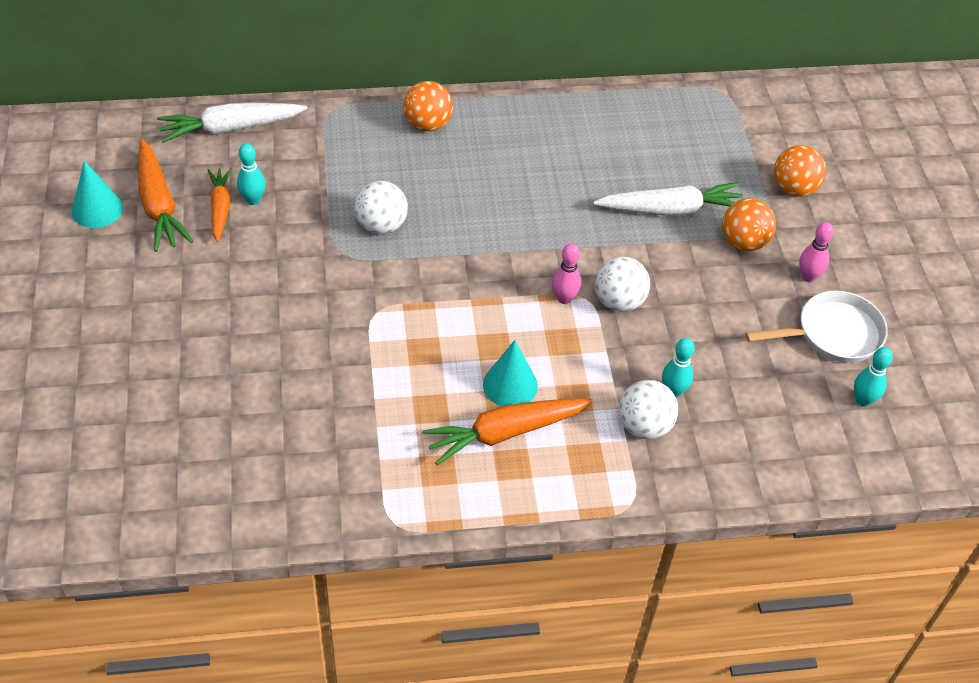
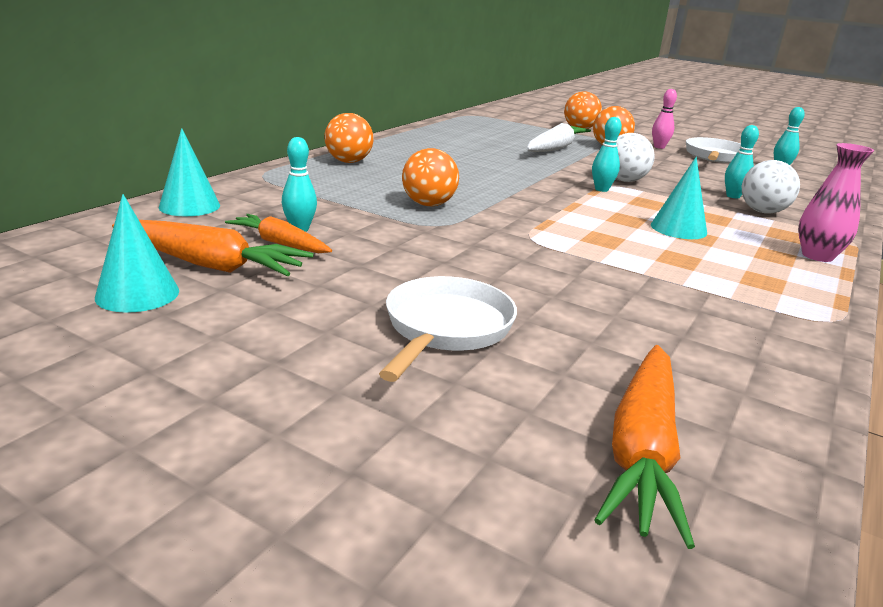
camera: 50 degrees left, 25 degrees down
white carrot [157,103,307,143] -> turquoise cone [159,128,220,216]
white ball [354,181,408,234] -> orange ball [402,148,459,206]
orange carrot [422,398,593,465] -> orange carrot moved to [595,345,695,549]
pink bowling pin [552,243,581,304] -> turquoise bowling pin [592,117,622,192]
none -> white pan [379,276,517,382]
none -> pink vase [798,143,875,262]

